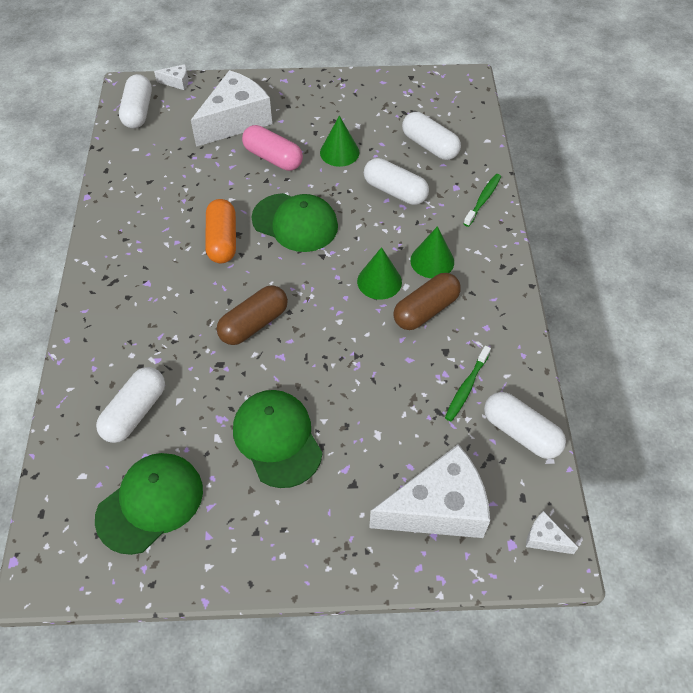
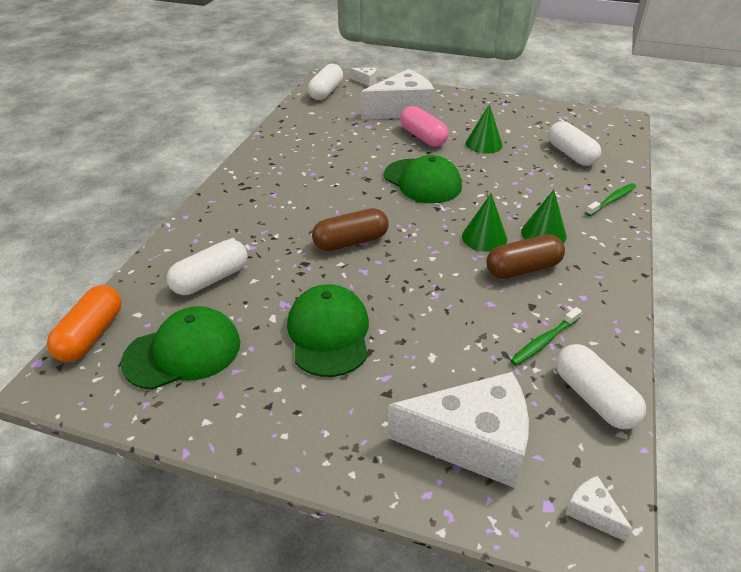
camera: 20 degrees right, 15 degrees down
orange capsule [205,199,236,263] -> orange capsule moved to [47,285,122,362]
white capsule [364,158,429,205] -> none

